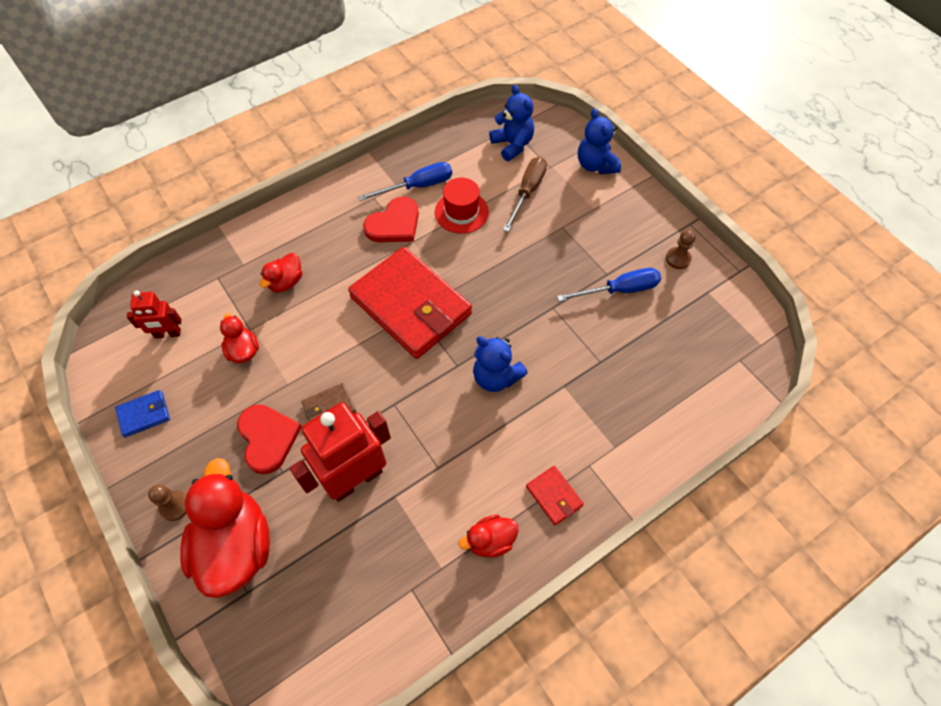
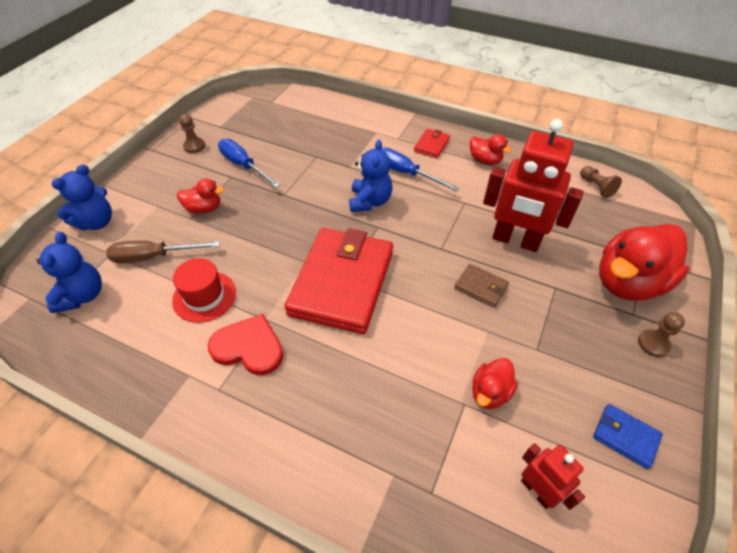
camera: 120 degrees left, 10 degrees down
red heart [237,405,302,474] -> none
red duck [260,253,302,292] -> red duck moved to [177,178,224,214]
blue screwdriver [358,162,452,201] -> blue screwdriver moved to [381,148,459,191]
blue teddy bear [489,85,534,161] -> blue teddy bear turned 150 degrees clockwise [37,232,102,313]
none -> brown pawn [580,166,622,198]

